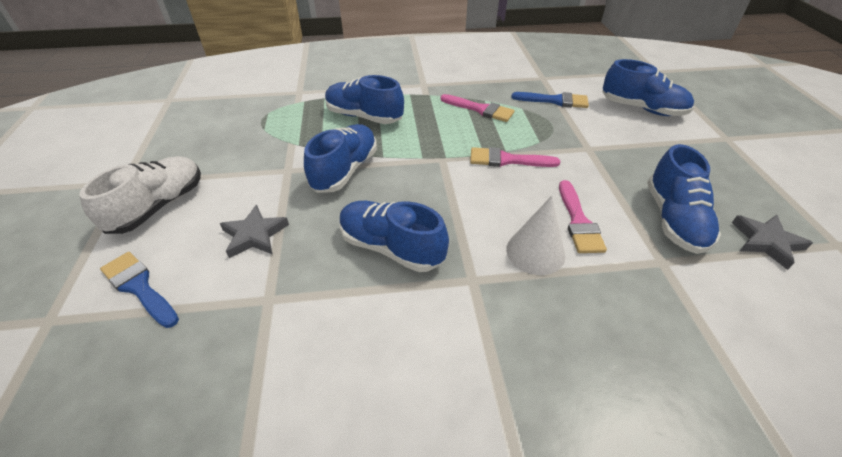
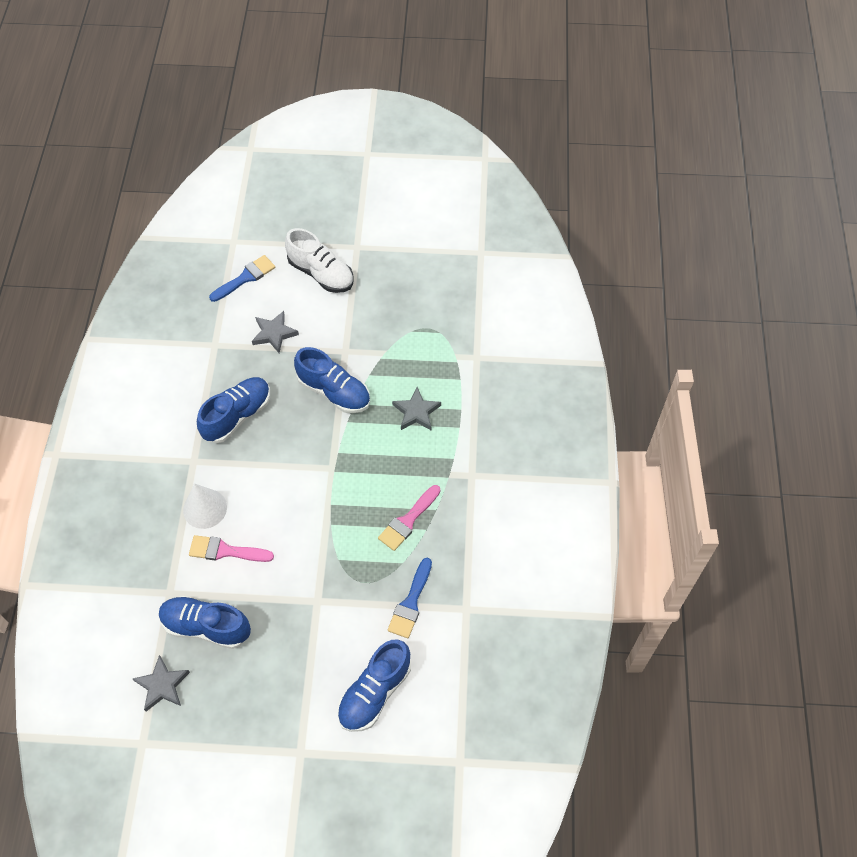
camera: 100 degrees right, 15 degrees up
blue shoe [325,75,404,124] -> grey star [392,387,441,430]
pink brush [470,147,560,167] -> none

